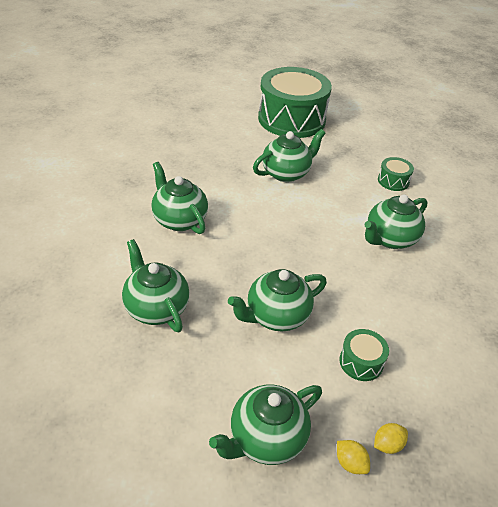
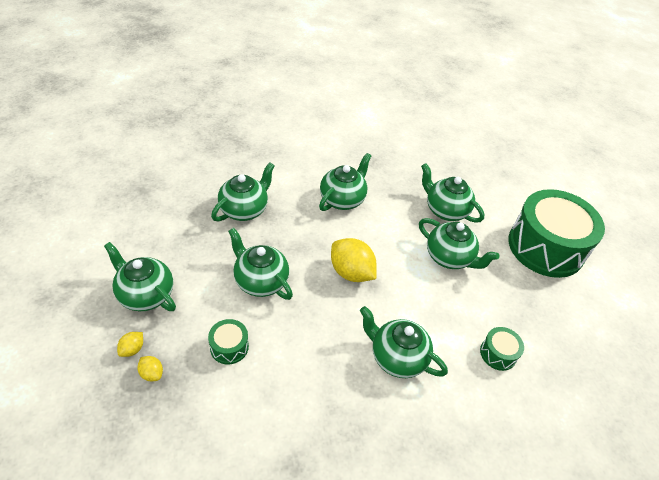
camera: 70 degrees right, 5 degrees up
none -> yellow lemon [331,238,377,282]
none -> green teapot [421,163,484,223]

